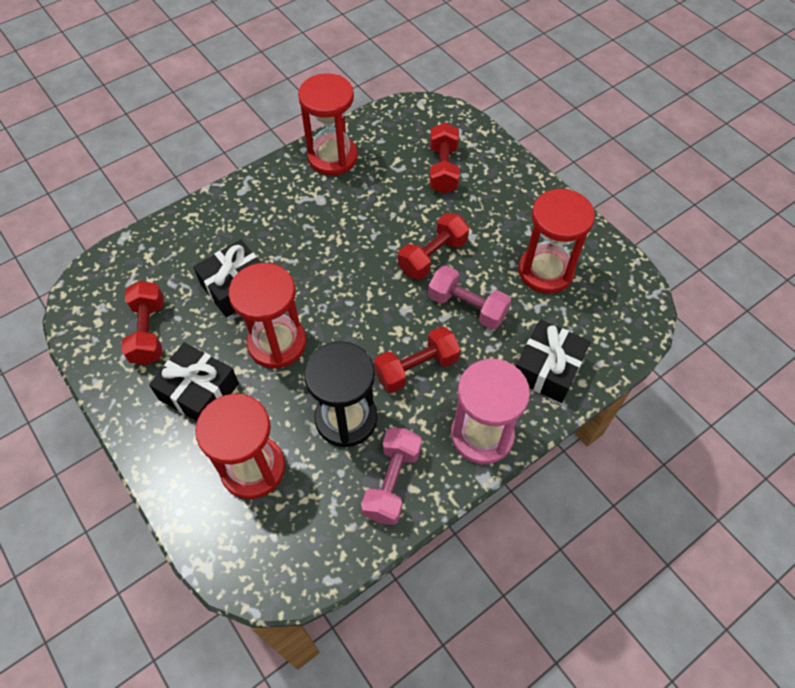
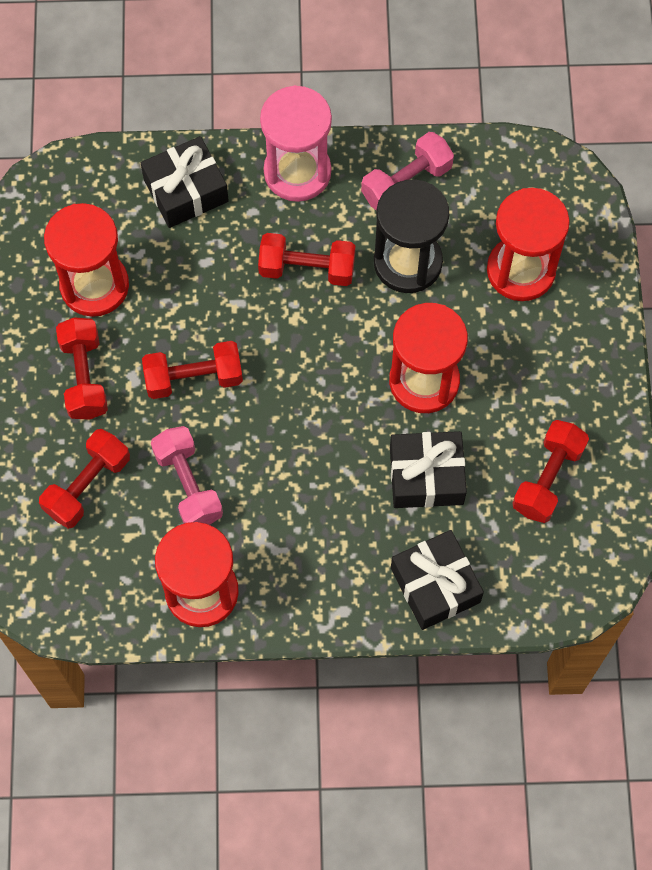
camera: 145 degrees left, 10 degrees up
black gift [149,342,239,421] -> black gift moved to [391,530,484,630]
pink dumbbell [428,265,511,329] -> pink dumbbell moved to [151,426,223,525]
none -> red dumbbell [56,317,108,420]

